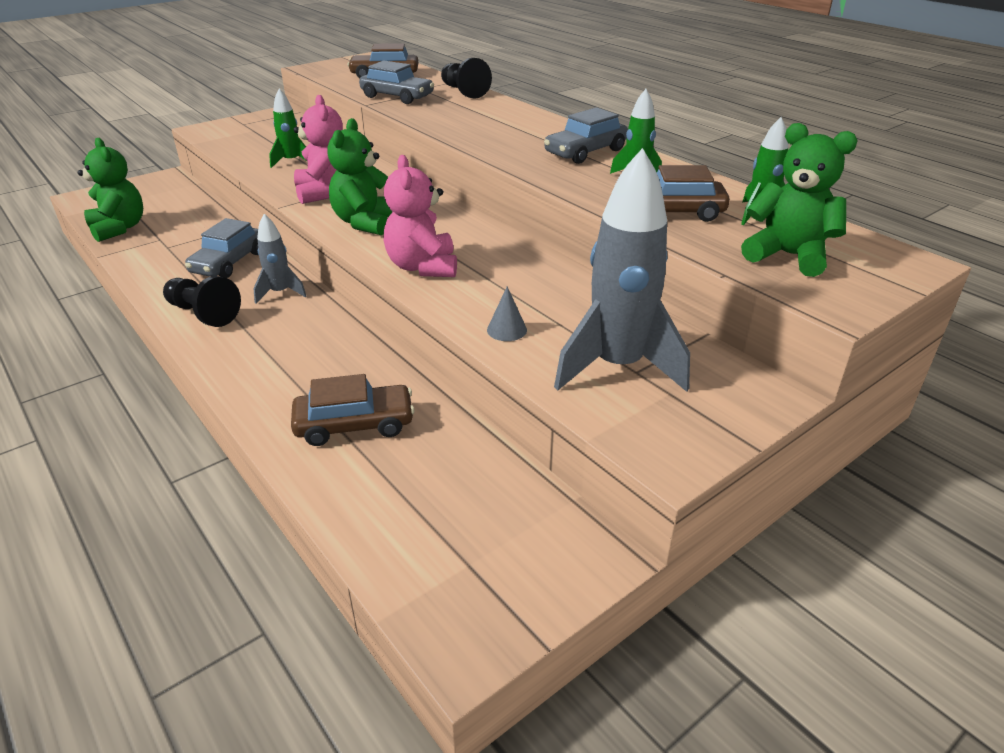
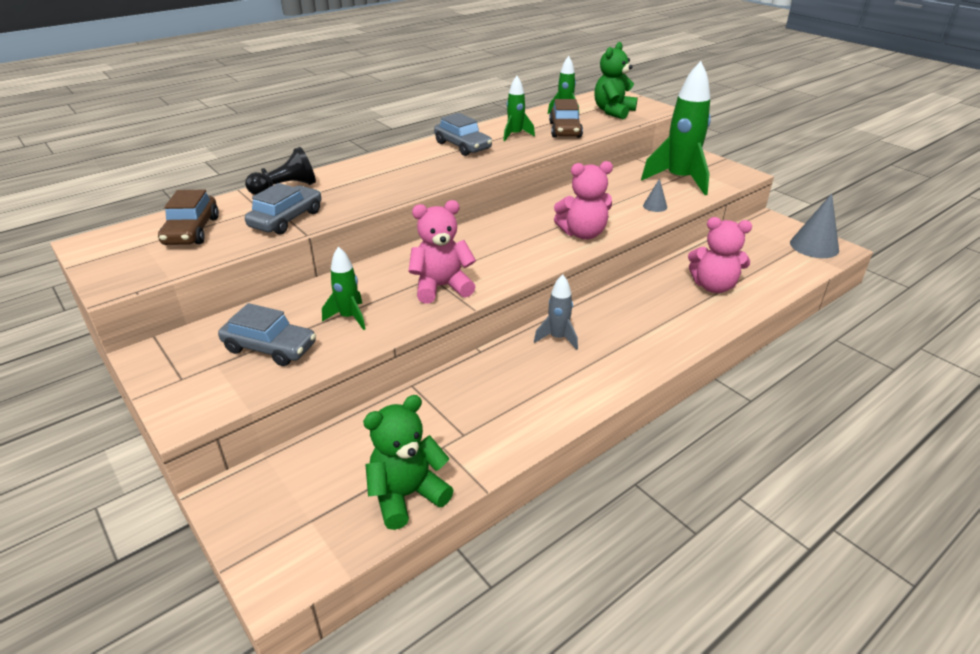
camera: 90 degrees left, 0 degrees up
black pawn [163,276,241,327] -> none
grey car [185,218,258,278] -> grey car moved to [218,303,316,366]
brown car [291,374,415,446] -> pink teddy bear [688,217,752,293]
green teddy bear [327,118,393,235] -> none
grey rocket [554,148,690,392] -> green rocket [641,61,711,195]
none -> grey cone [790,193,839,258]

